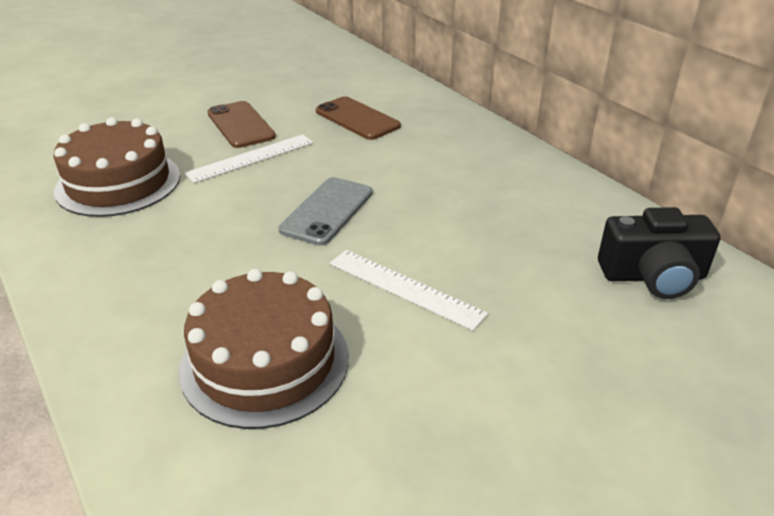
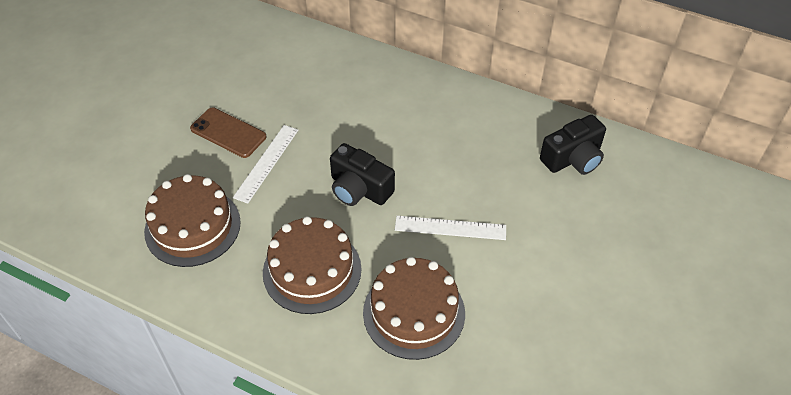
camera: 30 degrees left, 15 degrees up
grey phone [279,177,373,246] -> black camera [330,143,395,206]
brown phone [316,96,401,140] -> none
none -> brown cake [263,216,362,314]

